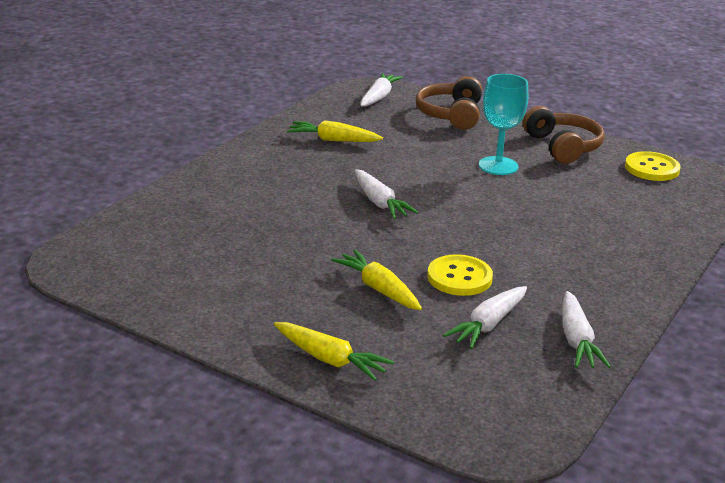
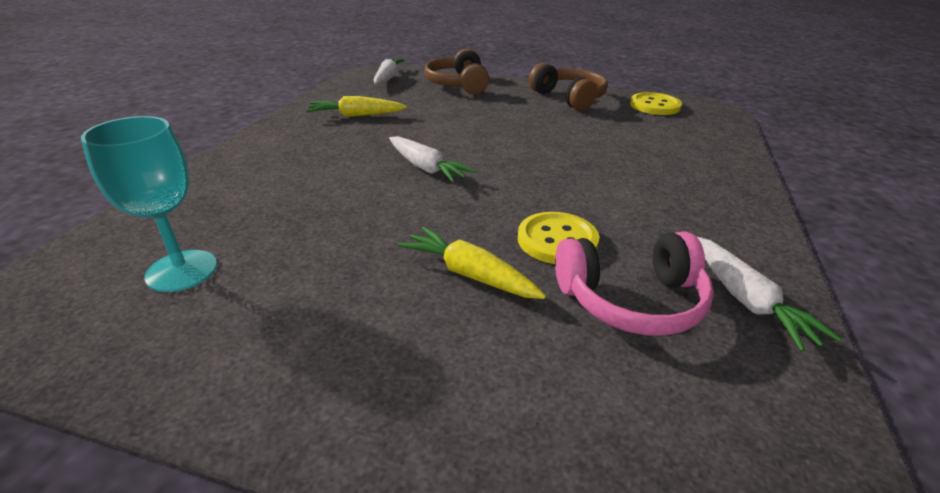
camera: 15 degrees left, 5 degrees up
yellow carrot [274,322,394,381] -> none
white carrot [443,286,527,349] -> pink headphones [555,231,714,336]
turquoise goblet [479,74,528,175] -> turquoise goblet moved to [81,116,217,292]

